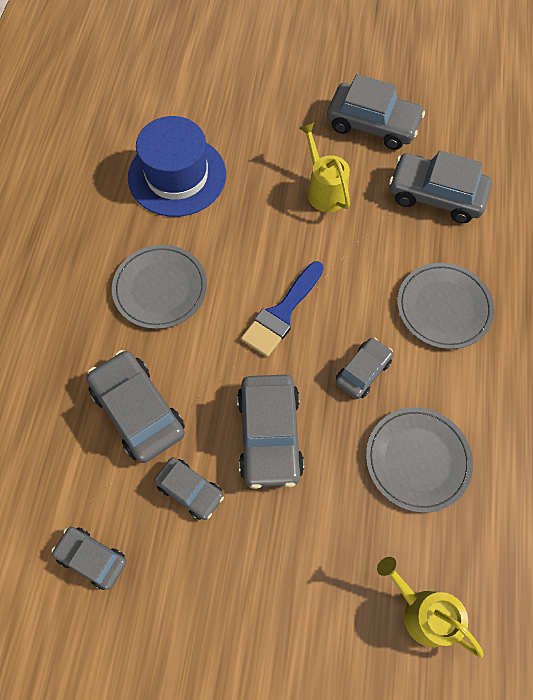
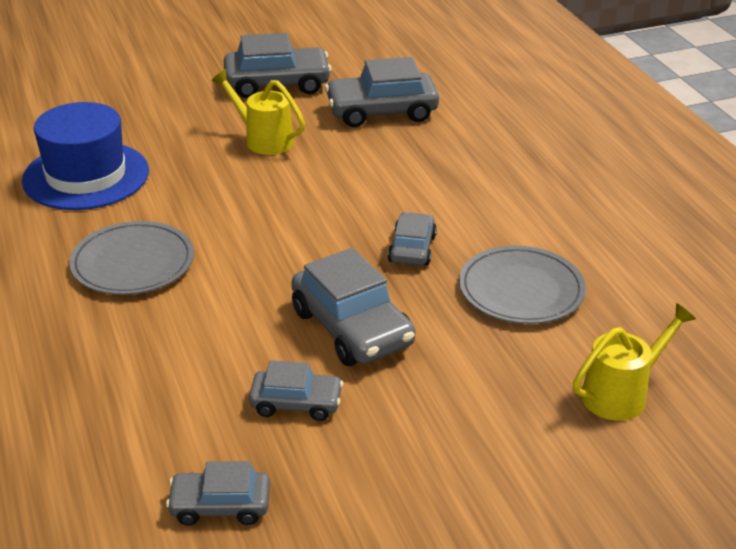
camera: 30 degrees left, 30 degrees down
grey car [86,350,185,463] -> none
blue brush [241,261,324,357] -> none
yellow watering can [377,557,484,658] -> yellow watering can turned 135 degrees clockwise [573,303,696,421]
grey plate [397,263,494,349] -> none

